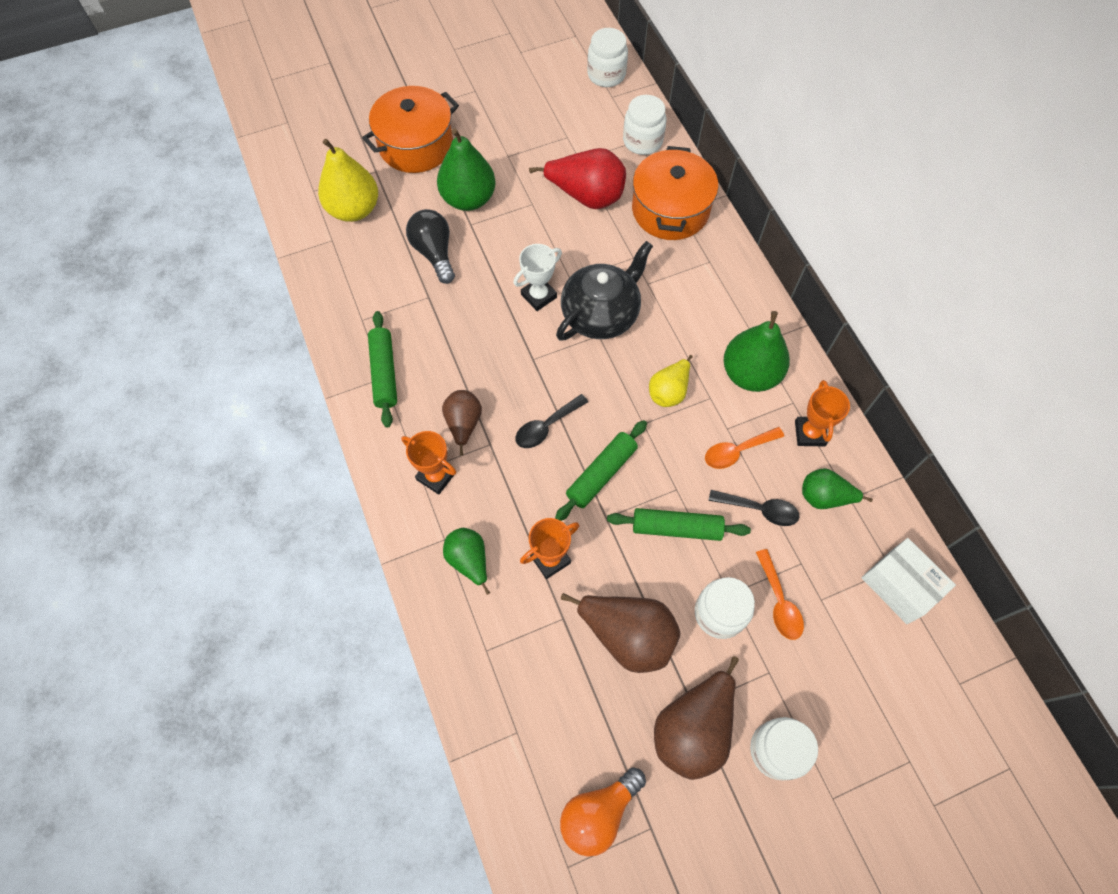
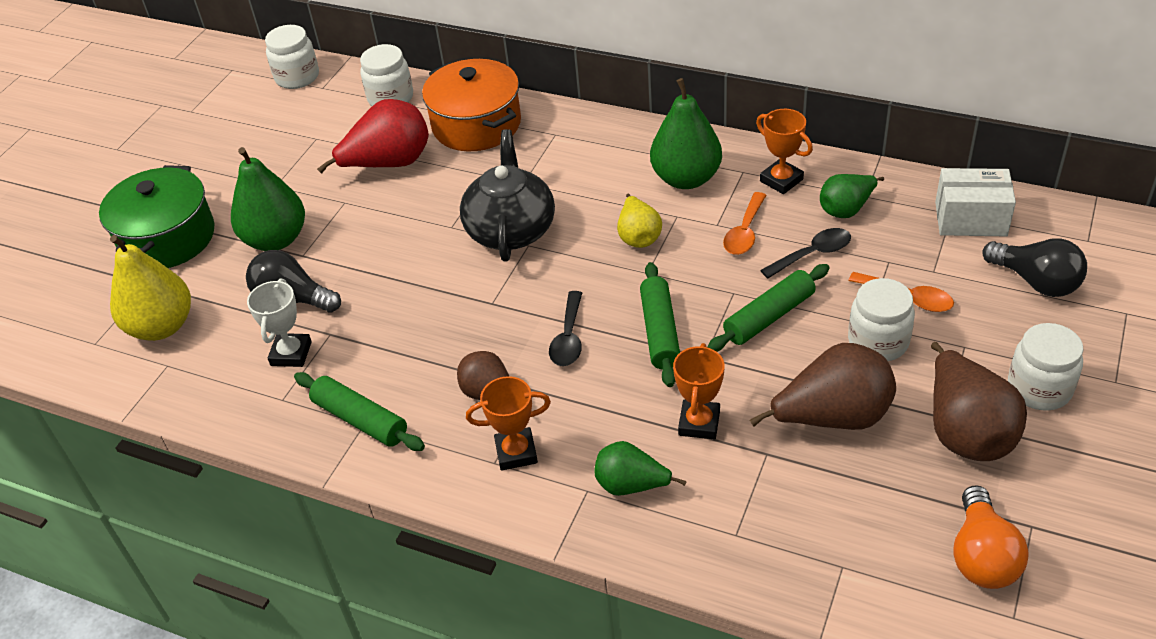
camera: 40 degrees left, 20 degrees down
orange pot [362,86,459,173] -> green pot [99,165,215,268]
white trophy [513,244,562,311] -> white trophy moved to [247,279,312,367]
none -> black light bulb [982,238,1087,297]

